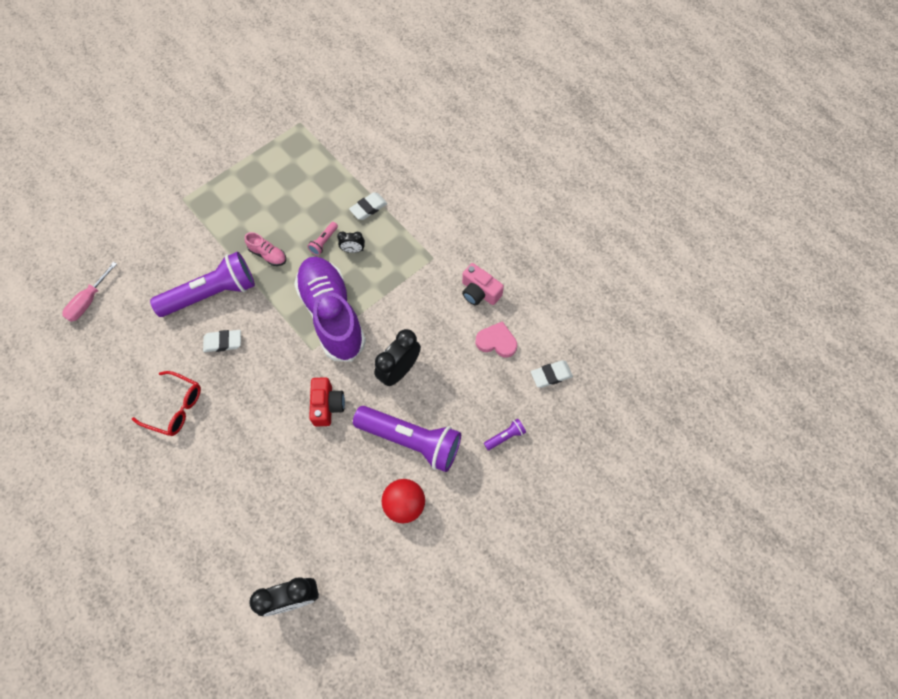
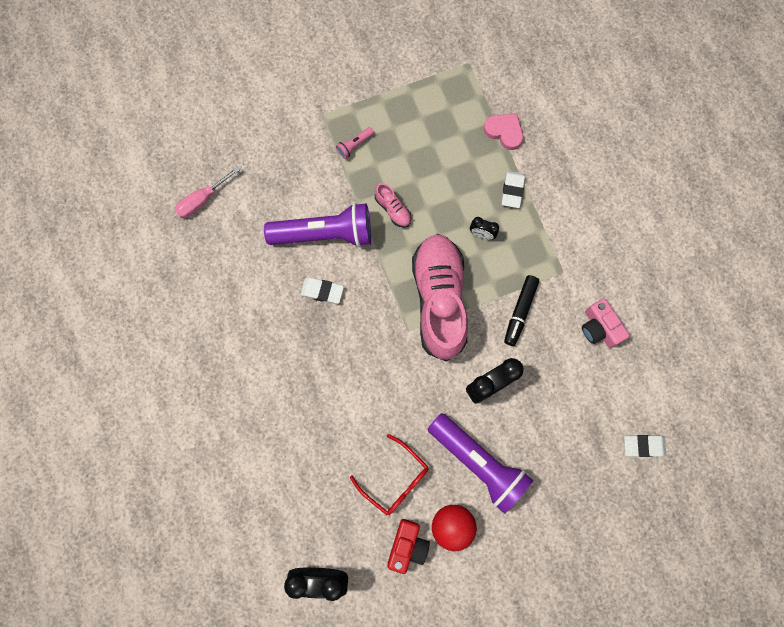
camera: 20 degrees right, 10 degrees up
red glasses [132,371,201,436] -> red glasses moved to [350,434,429,515]
purple shoe [294,256,366,362] -> pink shoe [412,234,468,361]
pink flashlight [307,222,338,255] -> pink flashlight moved to [336,127,374,159]
red camera [309,377,345,427] -> red camera moved to [388,519,430,574]
white eraser [349,192,387,220] -> white eraser turned 60 degrees counterclockwise [501,171,525,208]
pink heart [475,321,517,358] -> pink heart moved to [484,114,523,150]
purple flashlight [484,418,526,450] -> none
none -> black marker [504,275,539,346]

